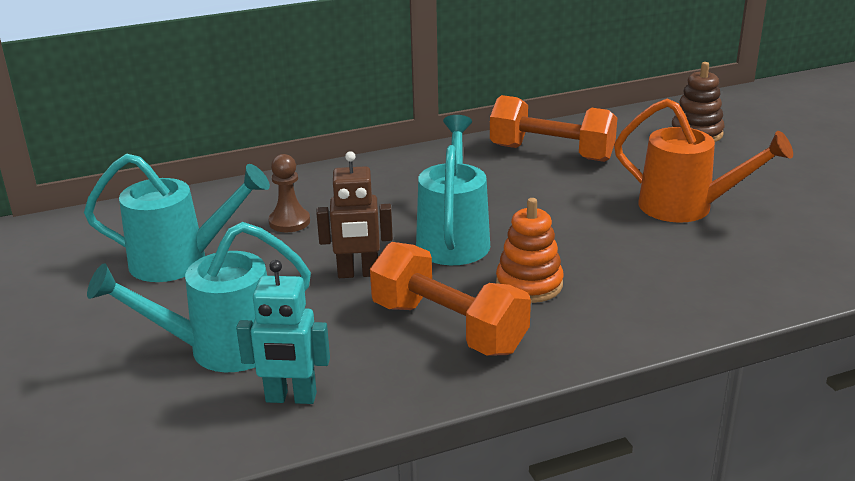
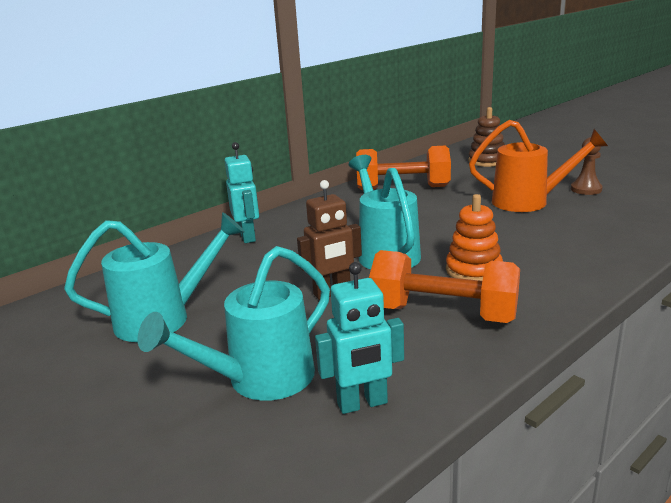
camera: 20 degrees left, 5 degrees down
brown pawn [269,154,310,232] -> brown pawn moved to [571,137,603,195]
none -> turquoise robot [225,142,259,243]

